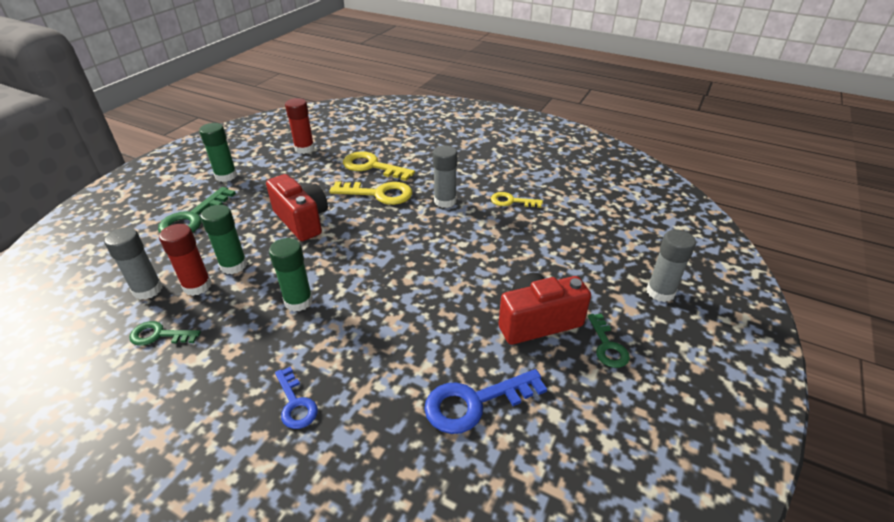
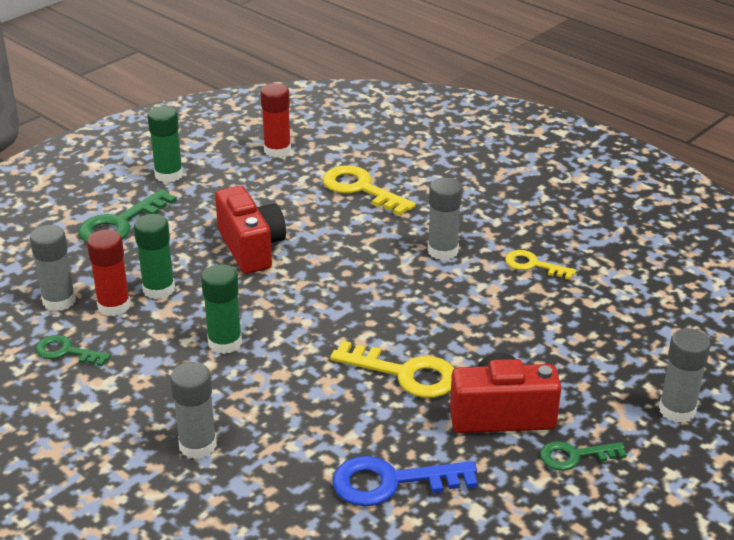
camera: 15 degrees right, 5 degrees down
blue key [275,367,318,429] -> grey glue stick [170,362,217,459]
yellow key [330,181,412,205] -> yellow key moved to [330,341,455,398]
green key [588,314,630,368] -> green key turned 75 degrees clockwise [540,441,627,471]

